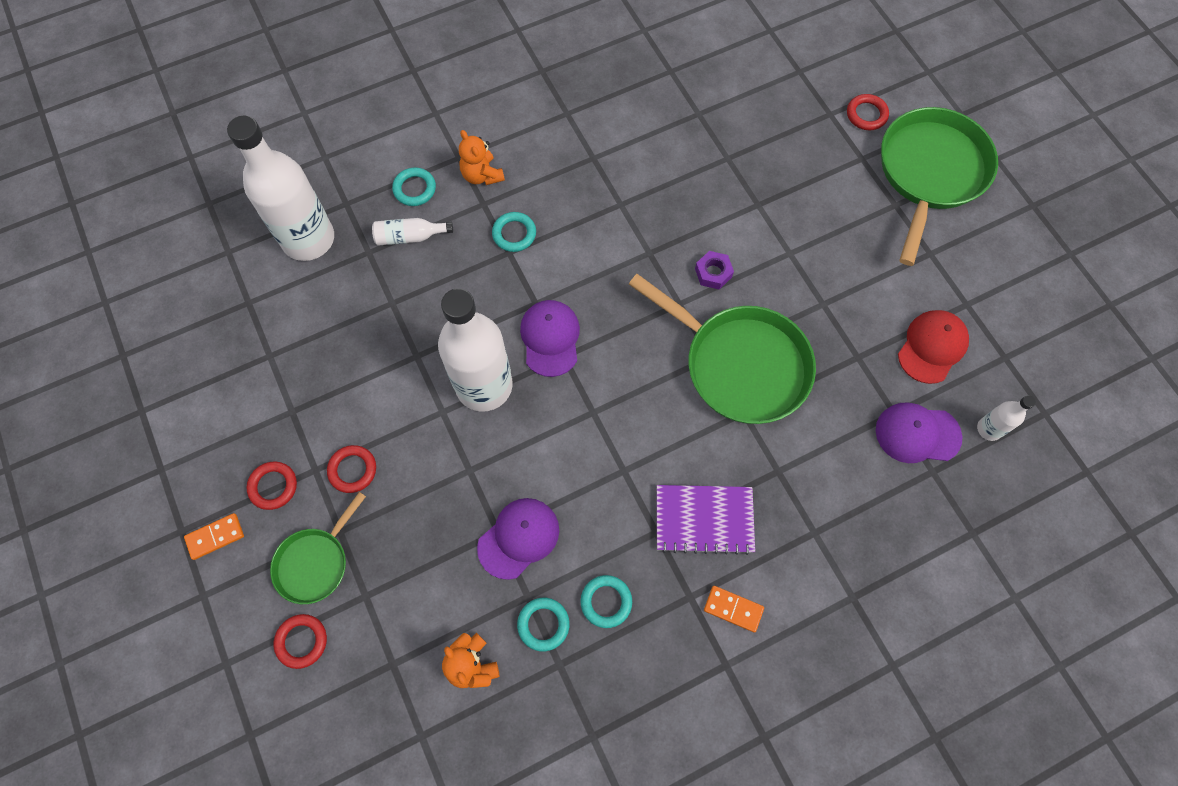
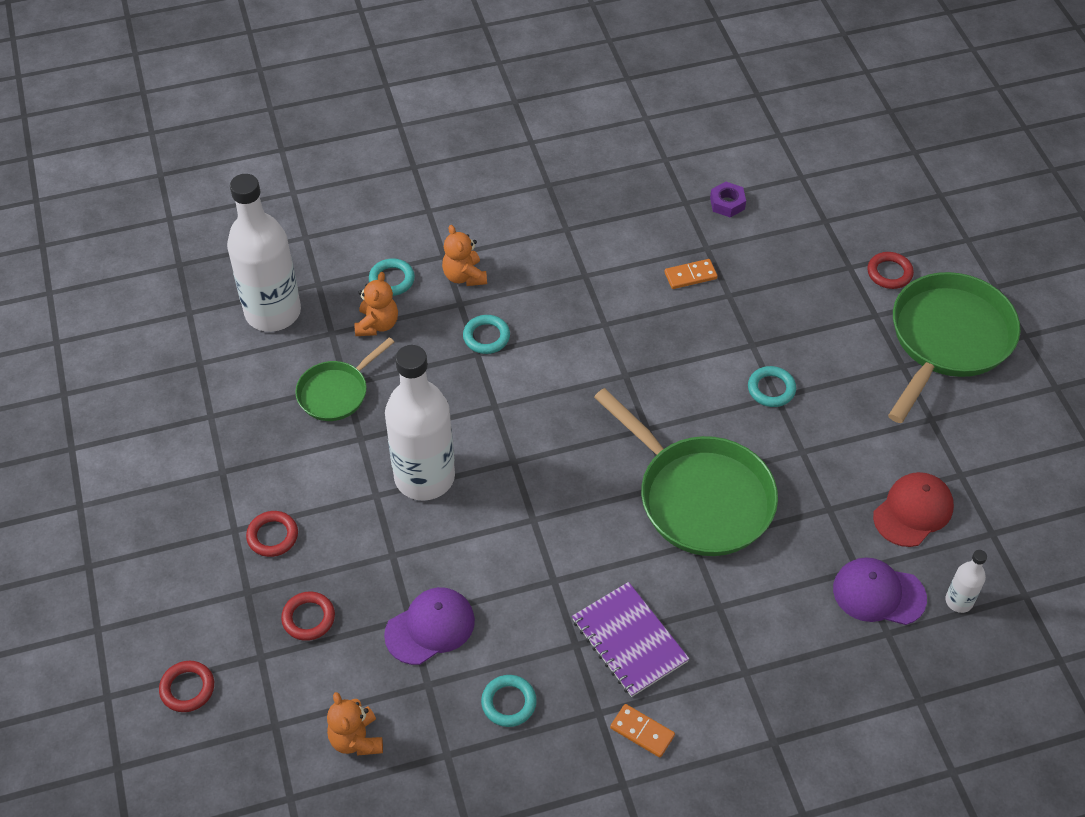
camera: 10 degrees right, 15 degrees down
orange domino [184,513,244,560] -> orange domino moved to [665,259,718,289]
red ring [246,462,297,510] -> red ring moved to [281,591,335,641]
green pan [270,492,366,604] -> green pan moved to [295,337,394,421]
white bottle [372,218,453,246] -> orange teddy bear [354,272,398,336]
turquoise ring [517,598,569,651] -> turquoise ring moved to [748,366,796,407]
purple cap [520,300,580,377] -> none
purple notebook [657,485,755,555] -> purple notebook turned 45 degrees clockwise [572,582,689,697]
purple nut [695,251,734,290] -> purple nut moved to [710,182,746,217]

